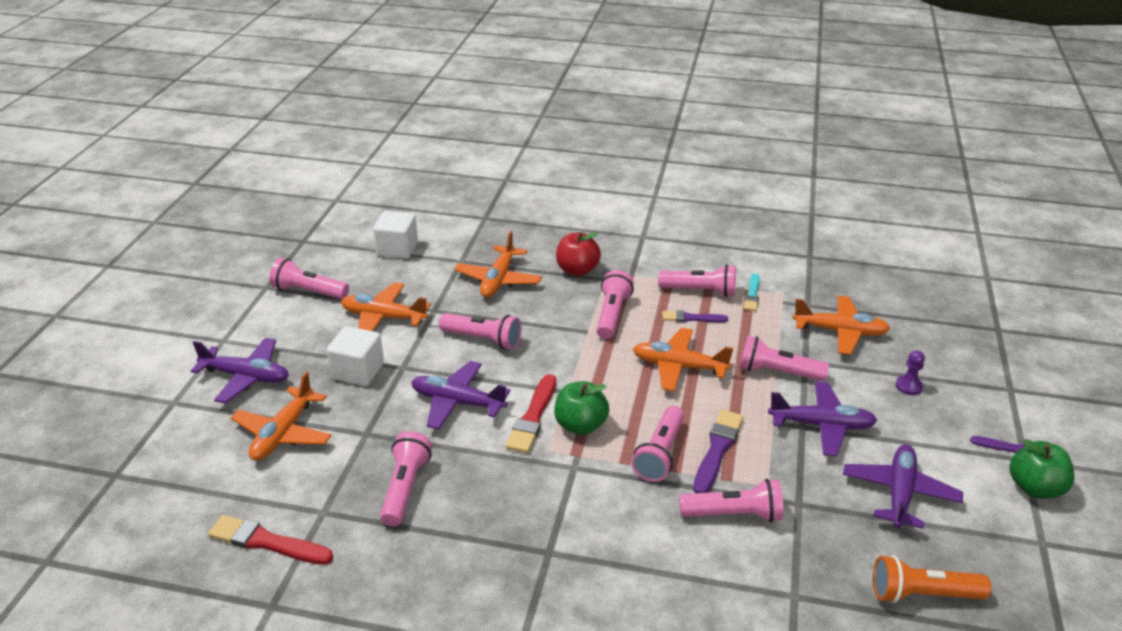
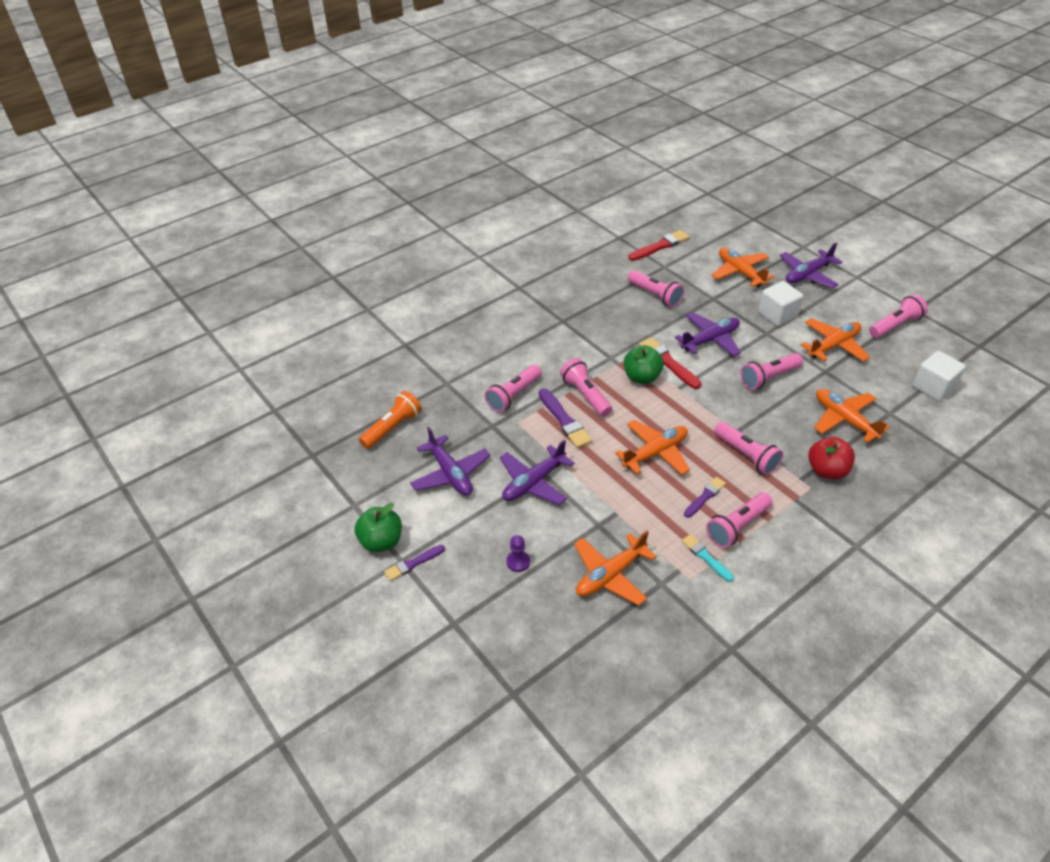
camera: 130 degrees right, 10 degrees up
pink flashlight [739,335,829,381] -> none

